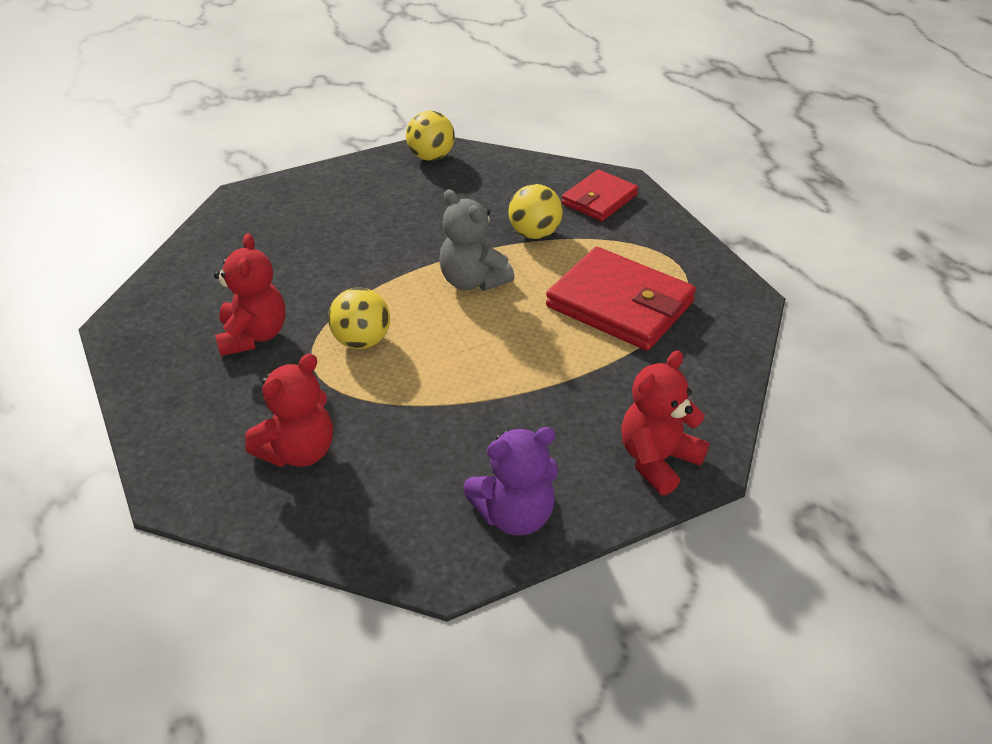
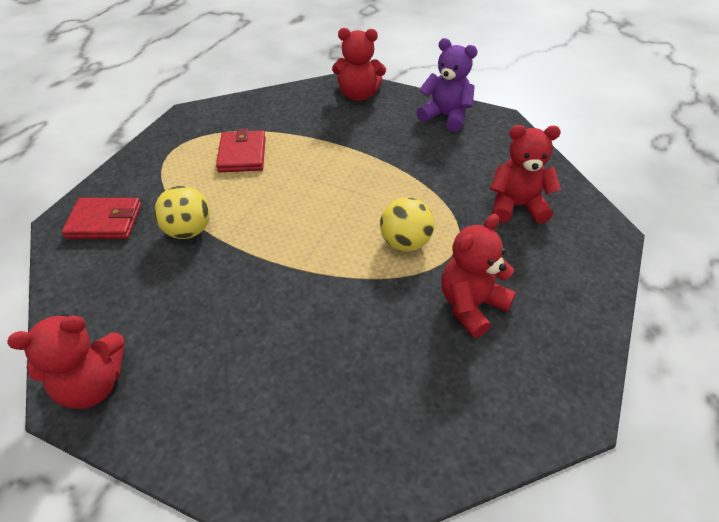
camera: 130 degrees left, 5 degrees up
yellow ball [406,111,455,161] -> red teddy bear [8,314,124,409]
grey teddy bear [439,189,514,291] -> none
red wallet [546,247,696,351] -> red wallet [216,129,266,172], size x0.60

